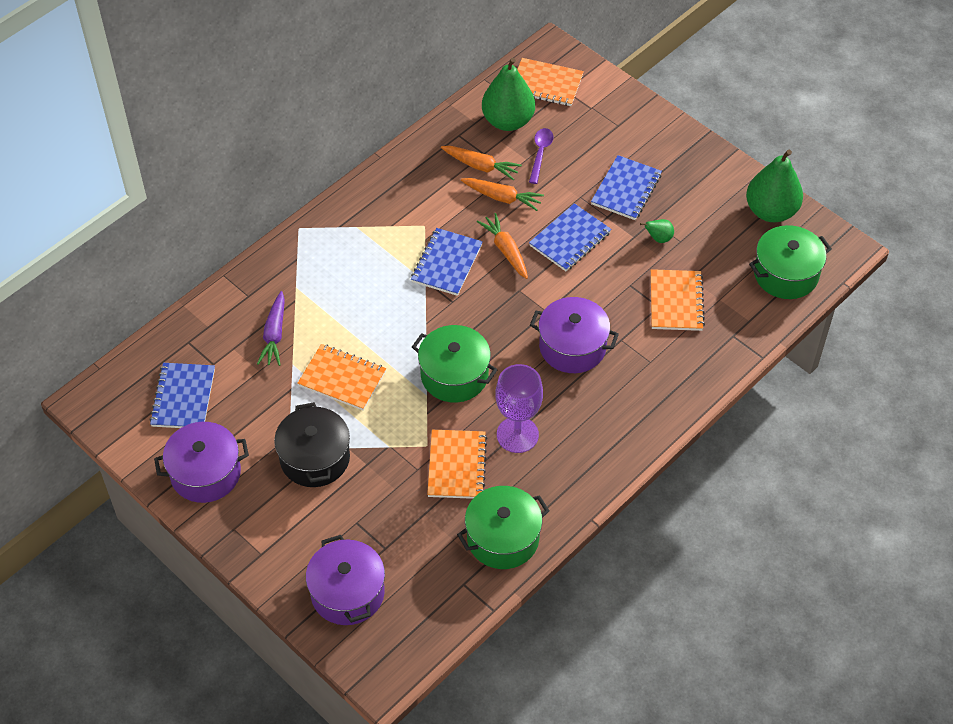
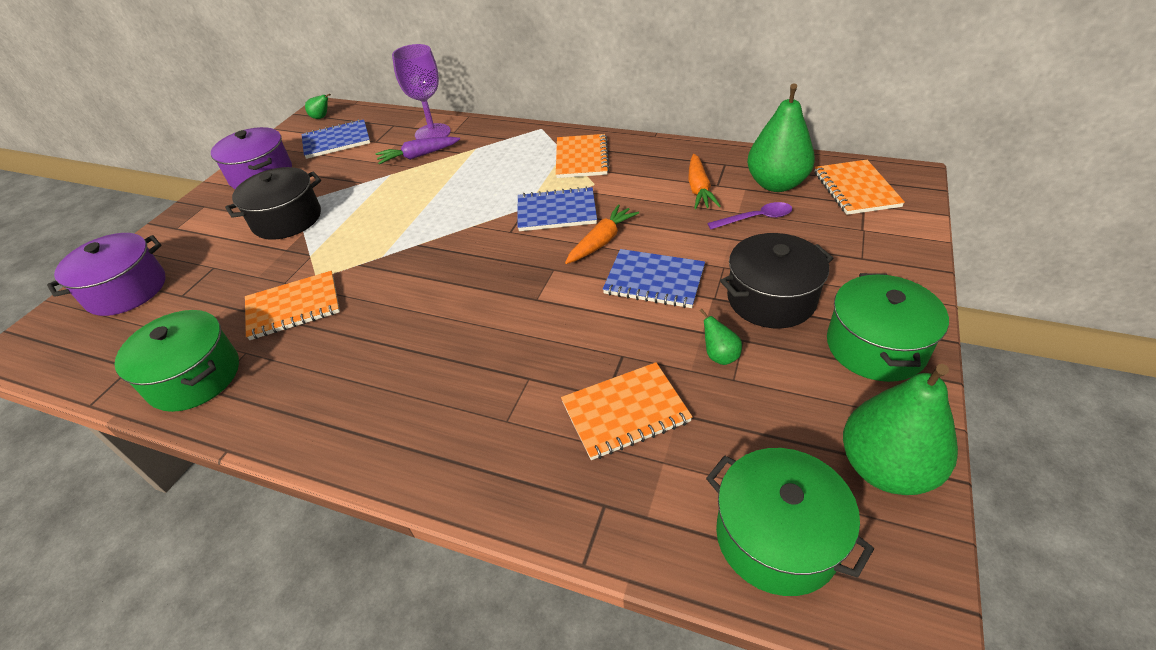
camera: 70 degrees right, 10 degrees down
orange notebook [297,344,386,410] -> orange notebook moved to [556,134,610,178]
green pot [412,325,497,403] -> green pot moved to [827,273,949,382]
orange carrot [461,178,544,211] -> none
purple goblet [495,364,543,453] -> purple goblet moved to [392,44,451,139]
purple pot [530,297,619,373] -> none
blue notebook [591,155,662,220] -> black pot [720,233,834,328]
none -> green pear [305,94,331,119]

